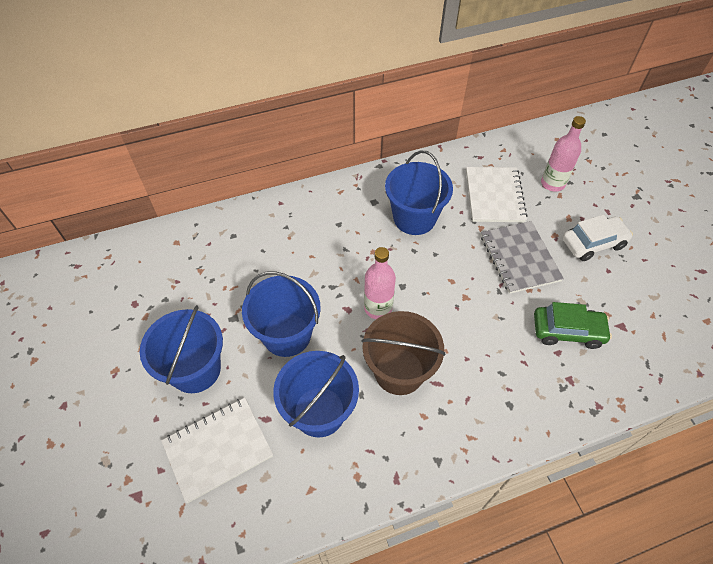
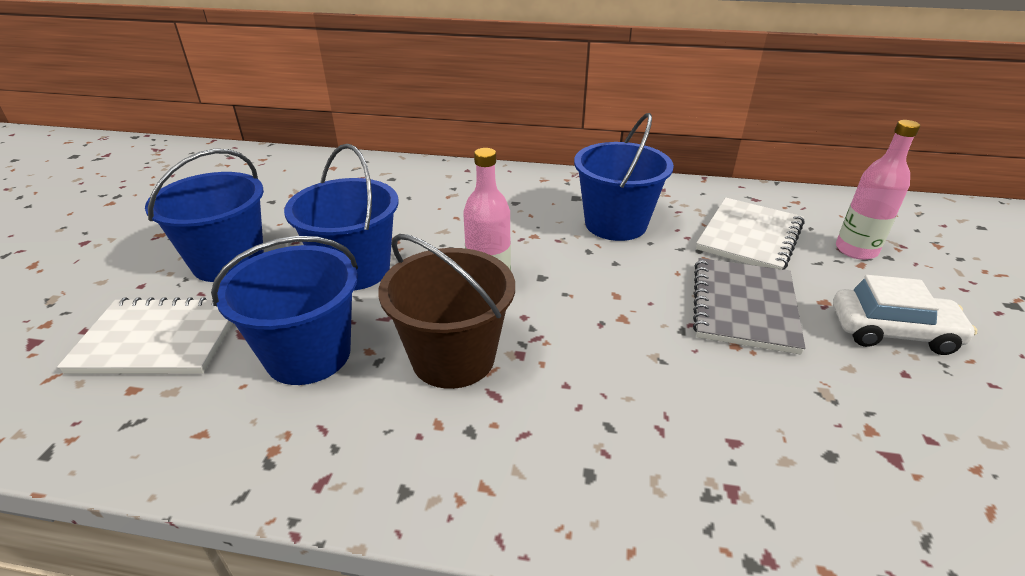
camera: 30 degrees right, 20 degrees down
green car [534,302,612,349] -> none

